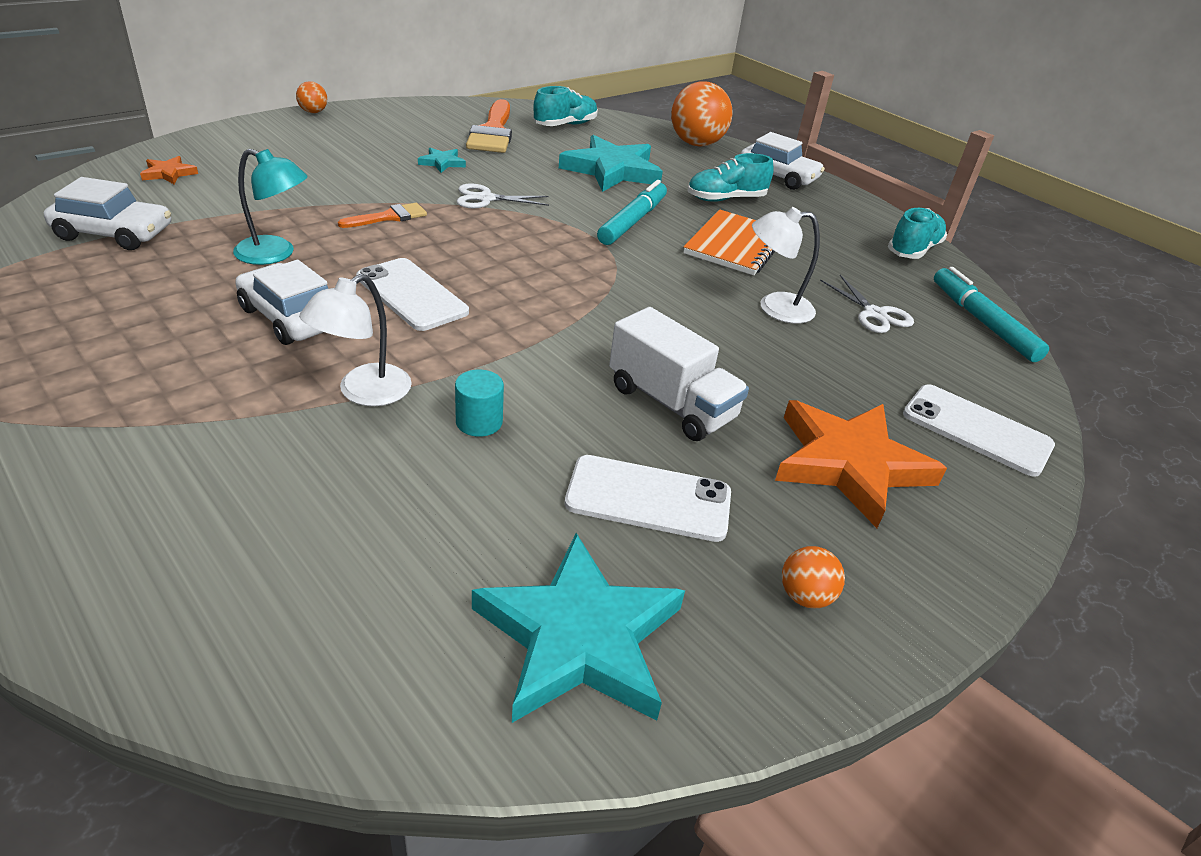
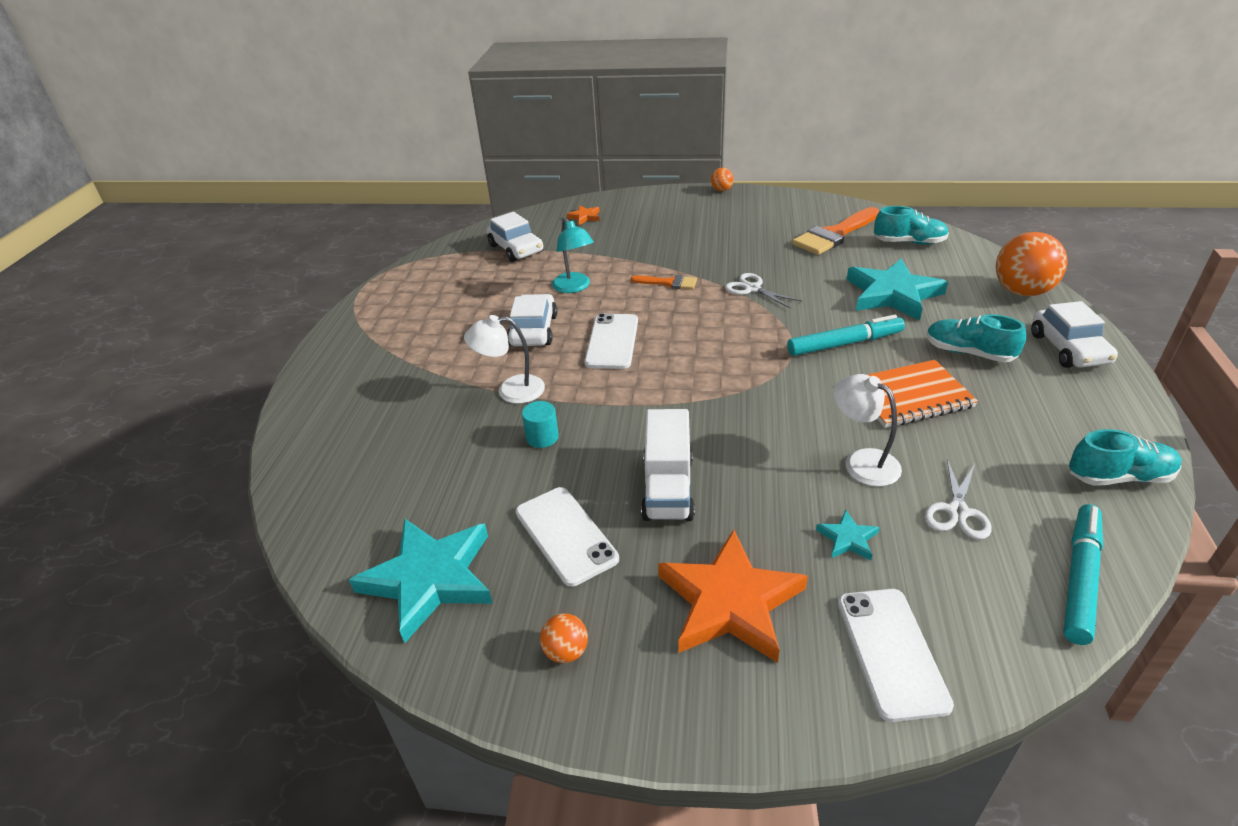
camera: 55 degrees right, 0 degrees up
turquoise star [418,148,466,173] -> turquoise star moved to [816,510,880,560]

